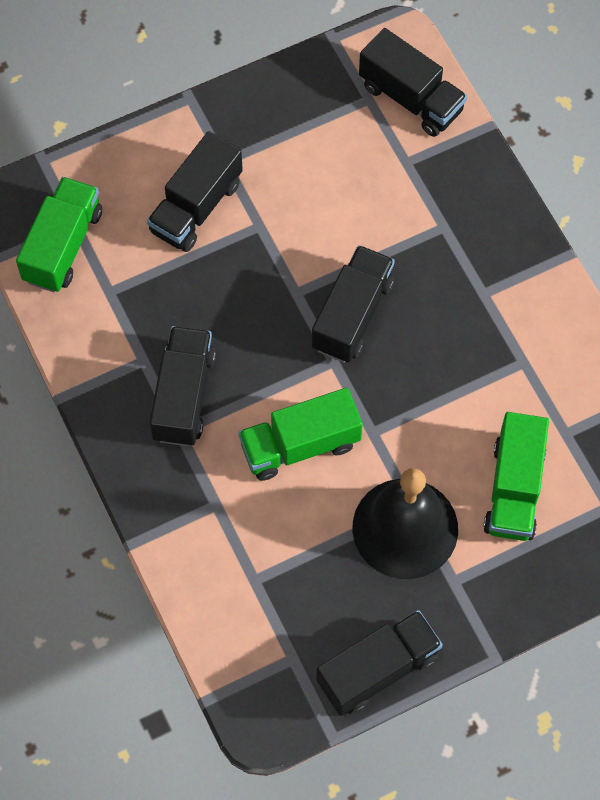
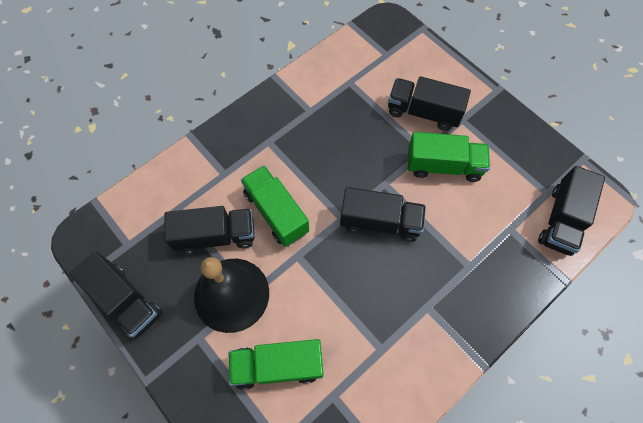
camera: 75 degrees right, 0 degrees up
green truck [16,177,102,292] -> green truck moved to [408,132,490,182]
black truck [150,326,216,446] -> black truck moved to [164,206,255,255]

